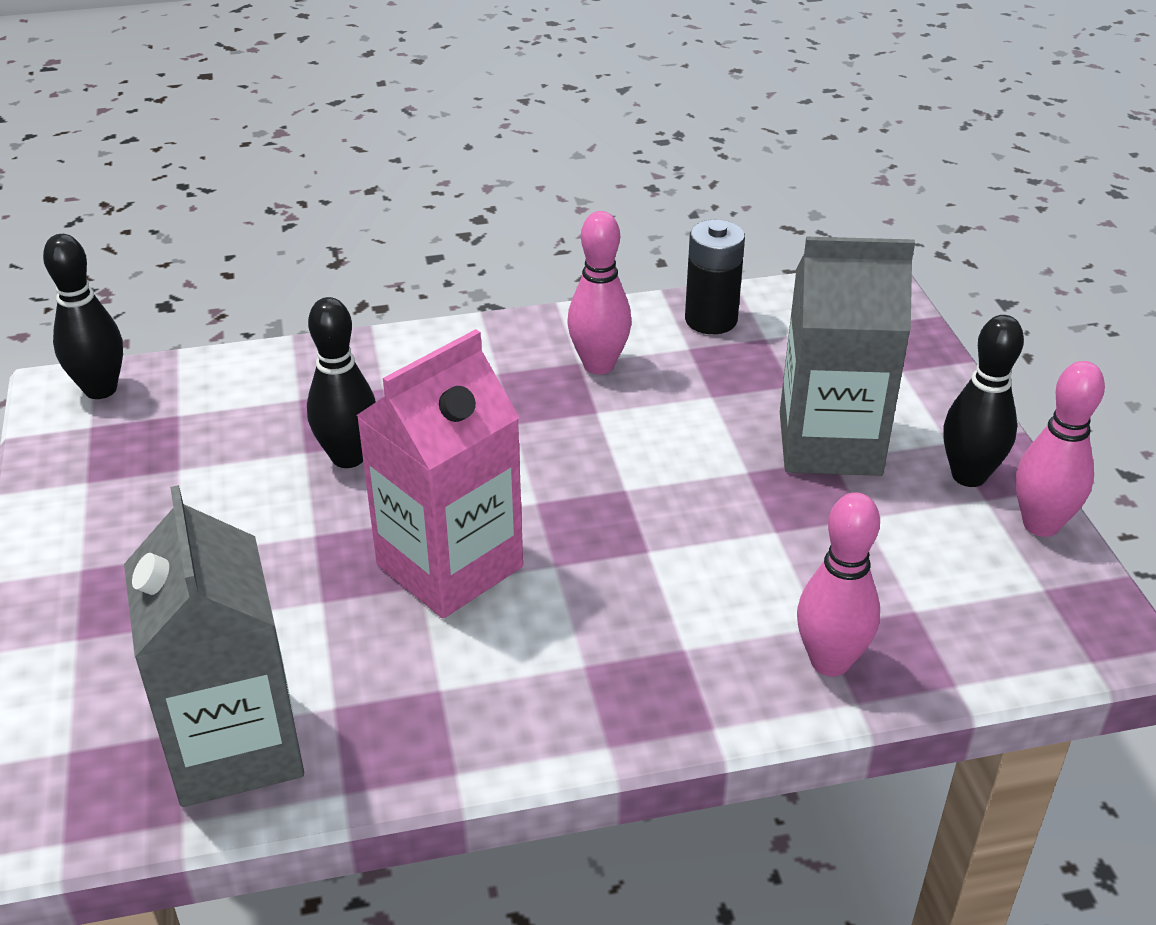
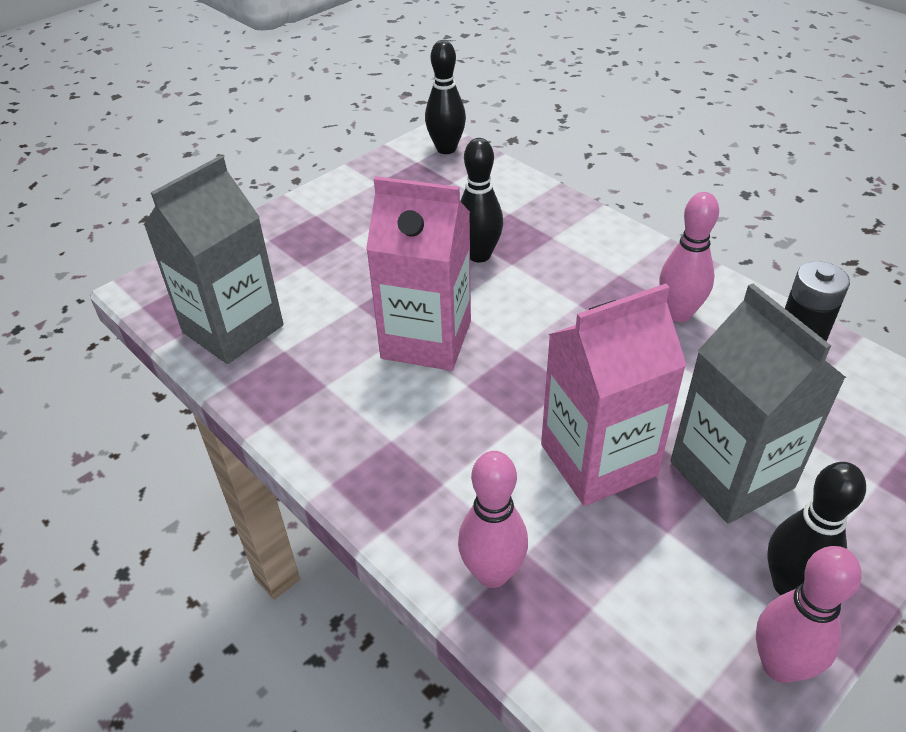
camera: 60 degrees right, 5 degrees up
none -> pink carton [541,284,687,506]

